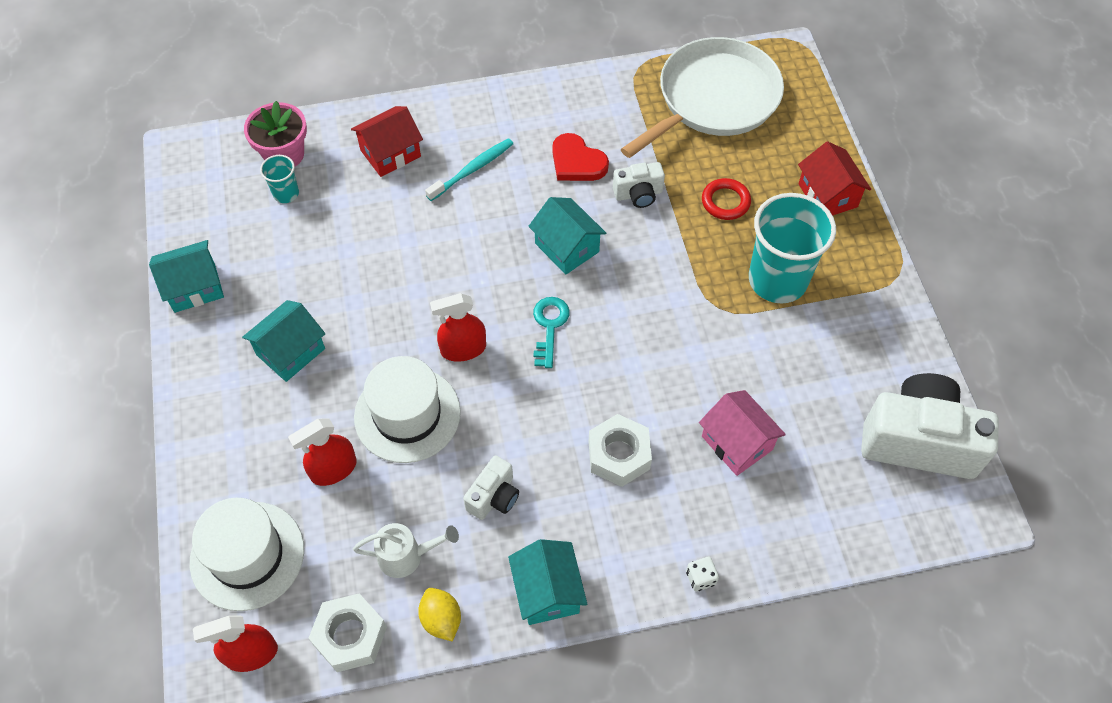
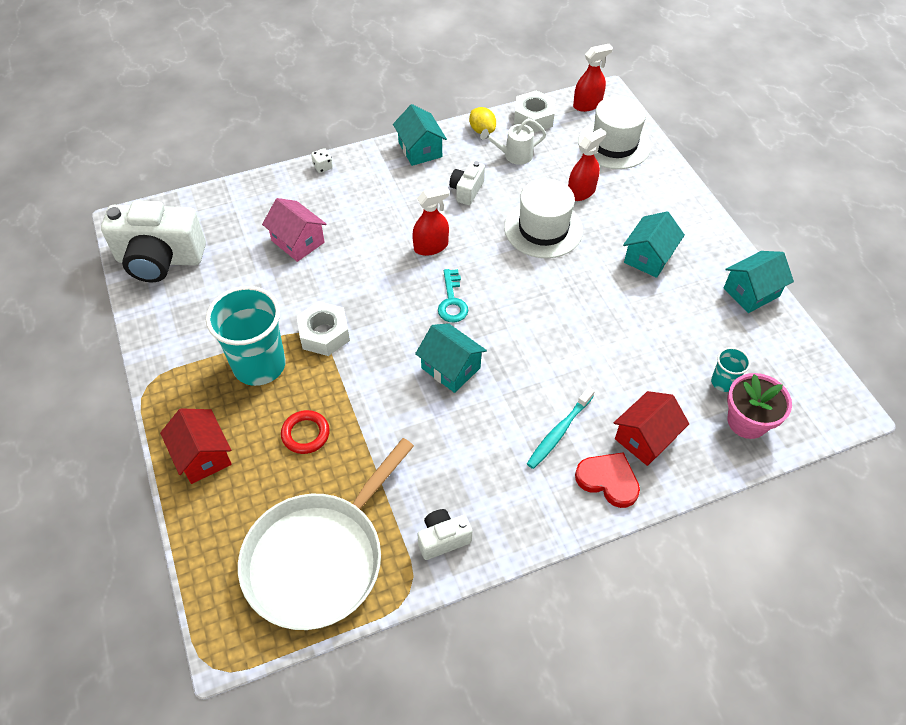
camera: 170 degrees right, 5 degrees down
red spray bottle [430,293,486,362] -> red spray bottle moved to [412,186,450,256]
red heart [552,133,609,181] -> red heart moved to [575,452,640,508]
white nut [589,414,652,487] -> white nut moved to [297,301,350,356]
white camera [613,162,665,208] -> white camera moved to [417,509,472,560]

